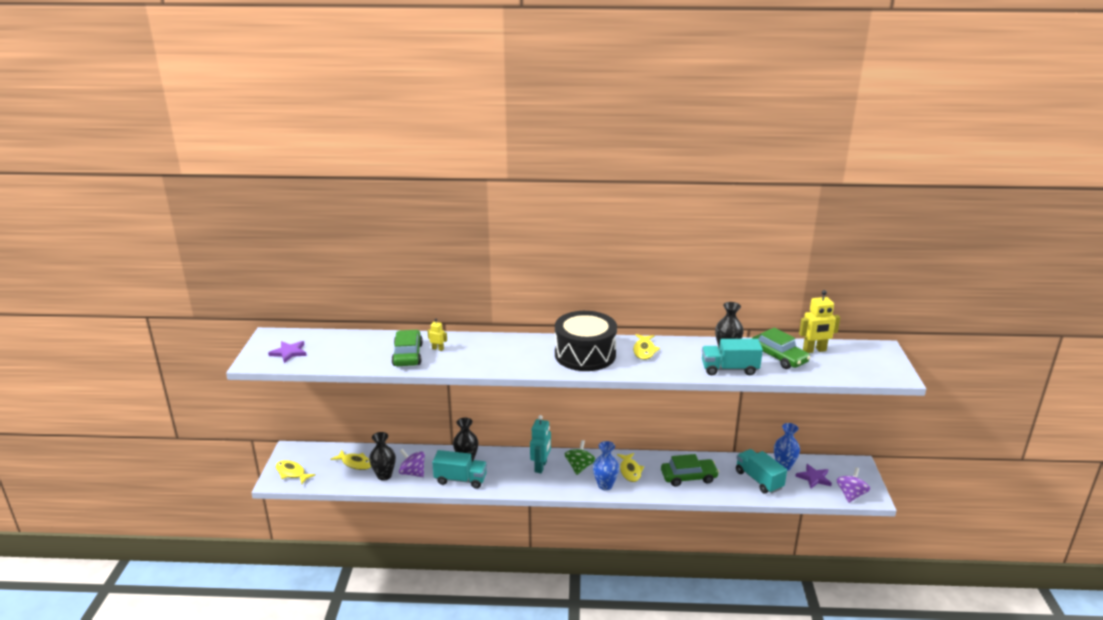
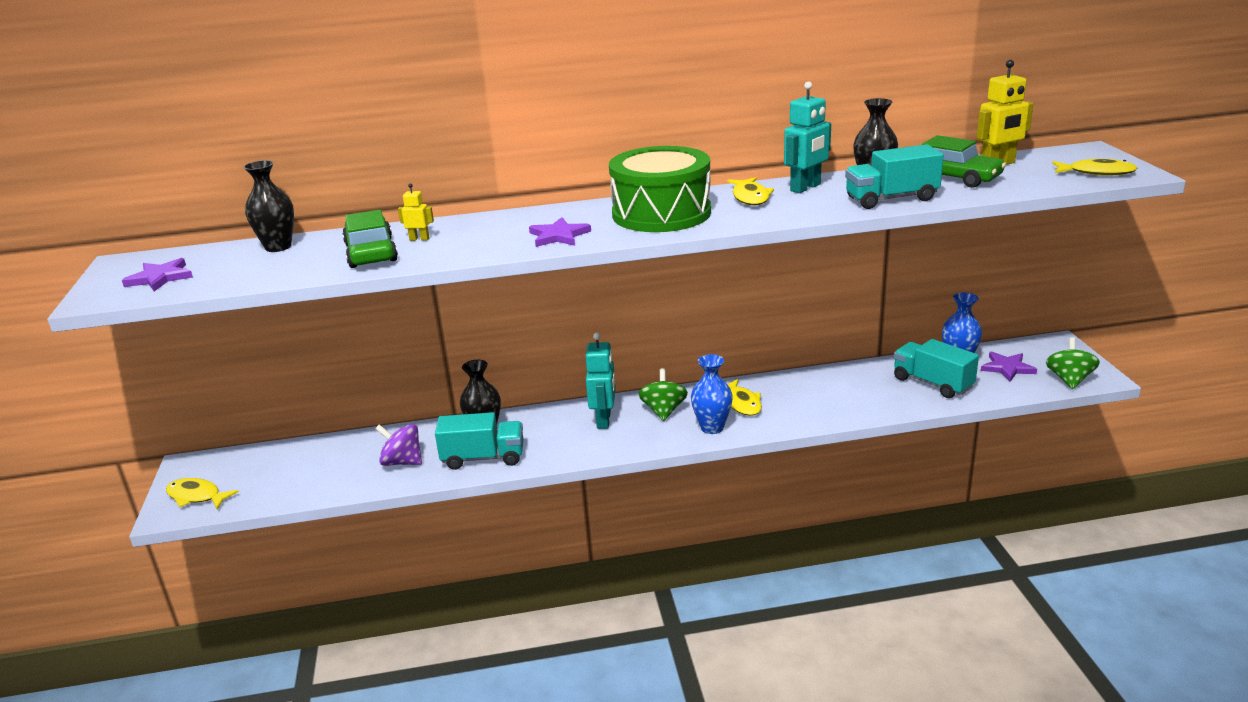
camera: 10 degrees left, 0 degrees up
yellow fish [330,450,371,470] -> yellow fish moved to [1052,159,1137,176]
black vase [369,432,396,481] -> black vase moved to [243,160,294,252]
black drum [555,311,617,371] -> green drum [609,146,711,232]
green car [661,454,719,487] -> none
purple spinning top [836,467,870,503] -> green spinning top [1046,337,1100,389]
none -> purple star [529,217,591,247]
none -> turquoise robot [784,81,831,193]

